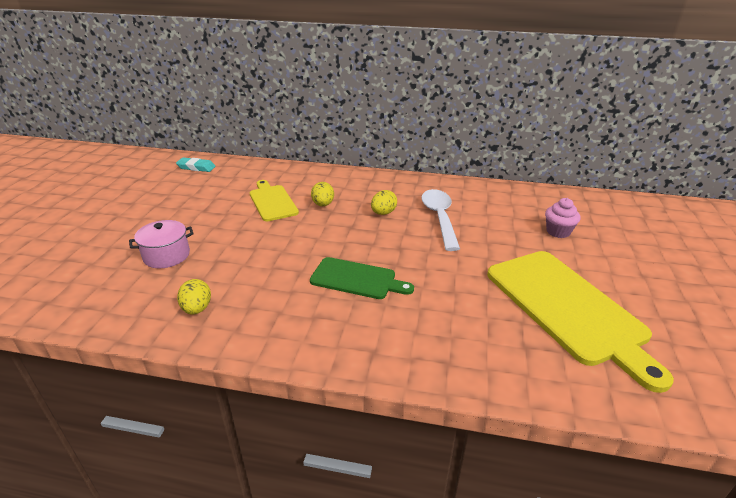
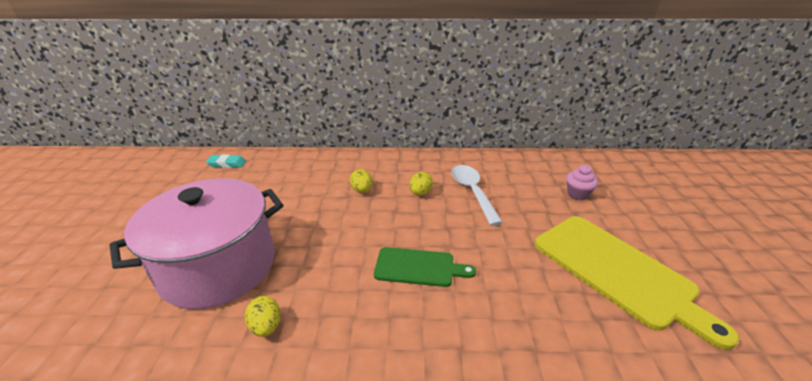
camera: 10 degrees left, 0 degrees up
pink pot [129,220,193,268] -> pink pot [110,178,283,309], size x2.38
yellow cutting board [249,180,299,221] -> none

